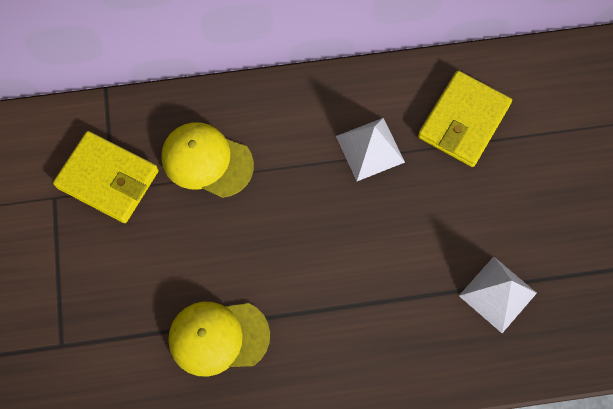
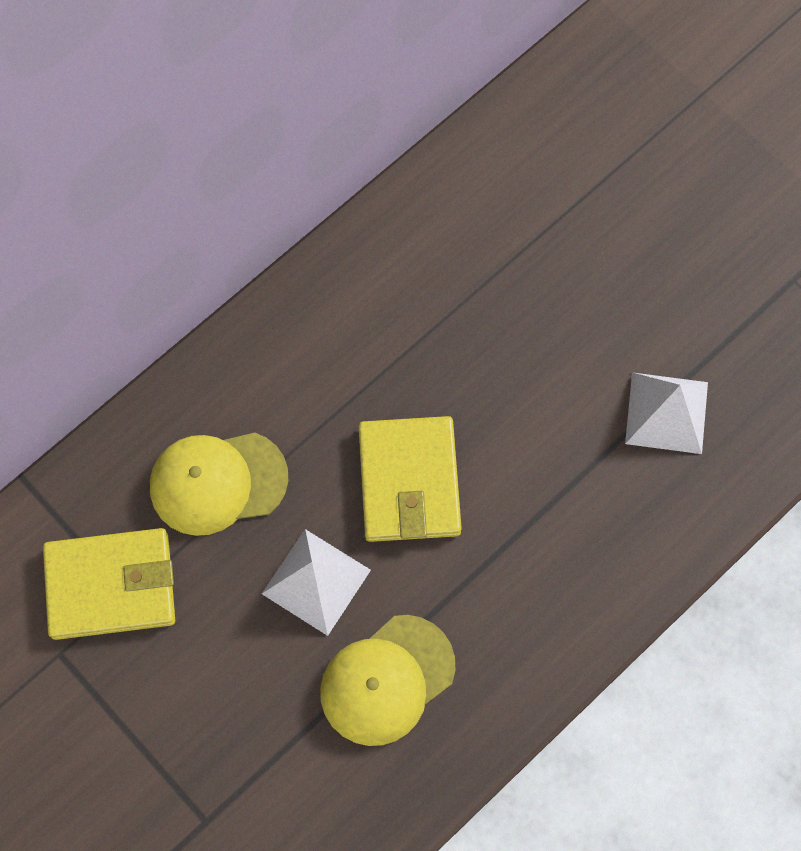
camera: 35 degrees left, 0 degrees up
white pyramid [336,118,405,181] -> white pyramid moved to [262,529,371,636]
yellow wallet [418,71,512,167] -> yellow wallet moved to [358,416,462,542]

